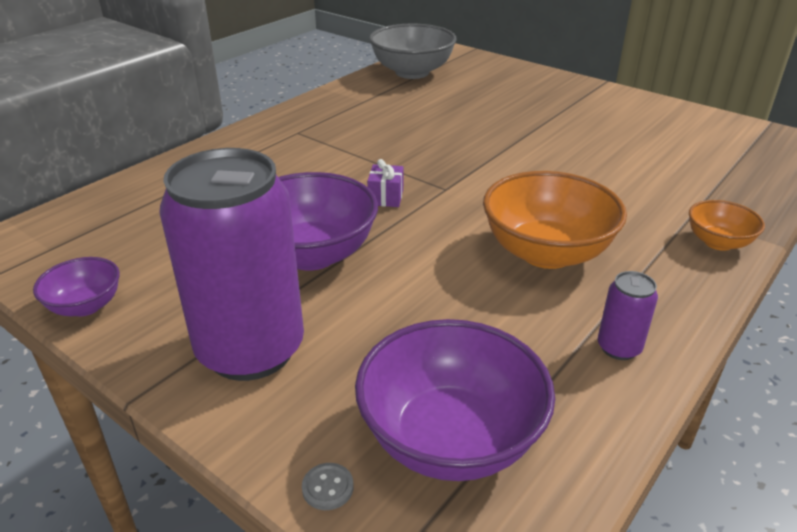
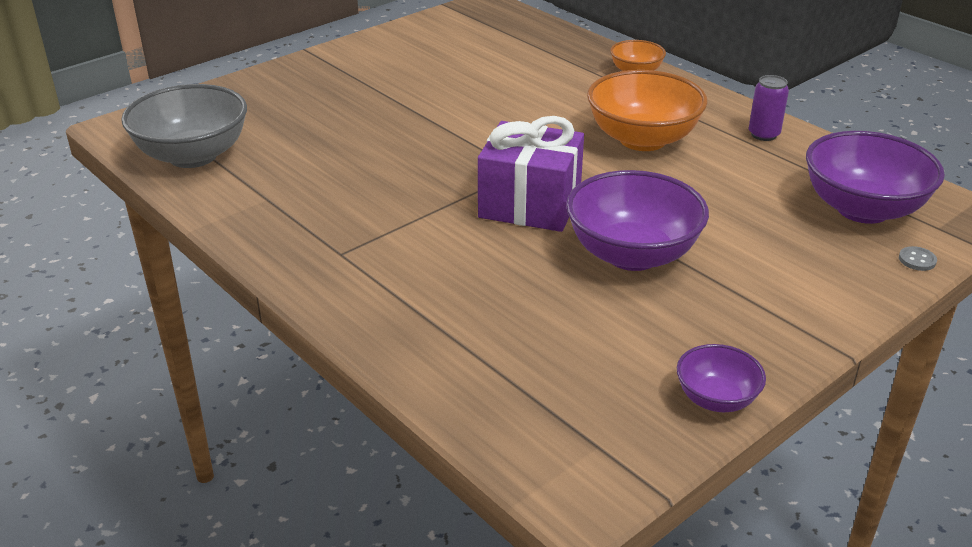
camera: 80 degrees left, 0 degrees up
purple can [159,148,304,381] -> none
purple gift [367,159,403,207] -> purple gift [478,116,584,232], size x2.33

